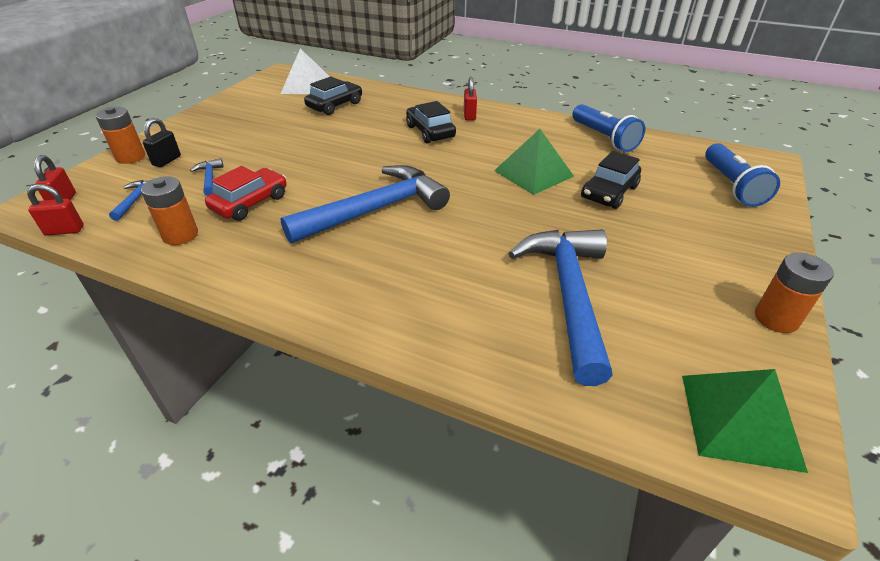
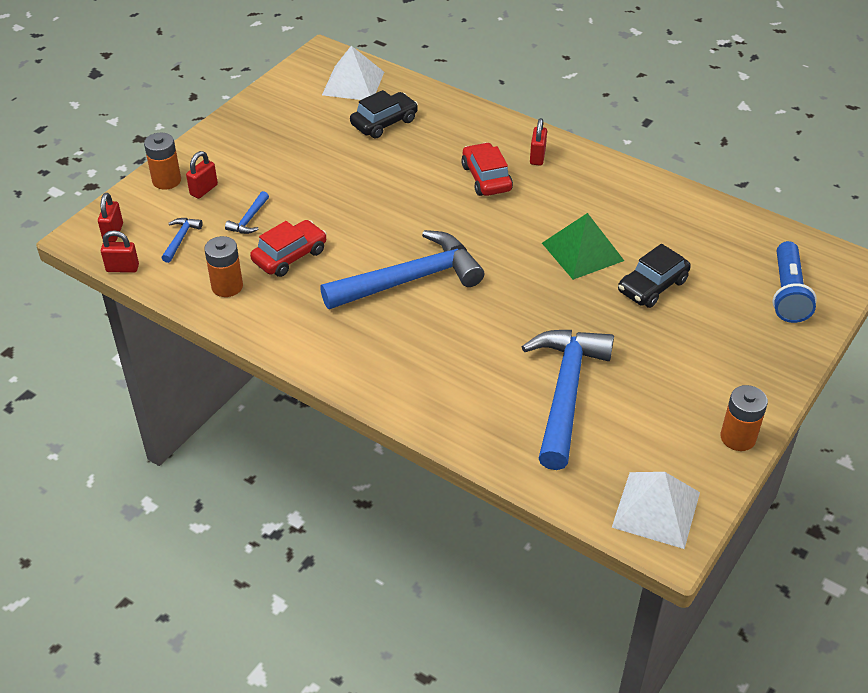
camera: 10 degrees right, 5 degrees up
black padlock [143,118,181,167] -> red padlock [186,151,218,199]
blue hammer [190,158,224,196] -> blue hammer turned 150 degrees counterclockwise [225,191,269,234]
black car [406,101,456,143] -> red car [461,142,513,196]
blue flashlight [573,104,645,152] -> none
green pyramid [682,369,808,473] -> white pyramid [612,472,700,549]

